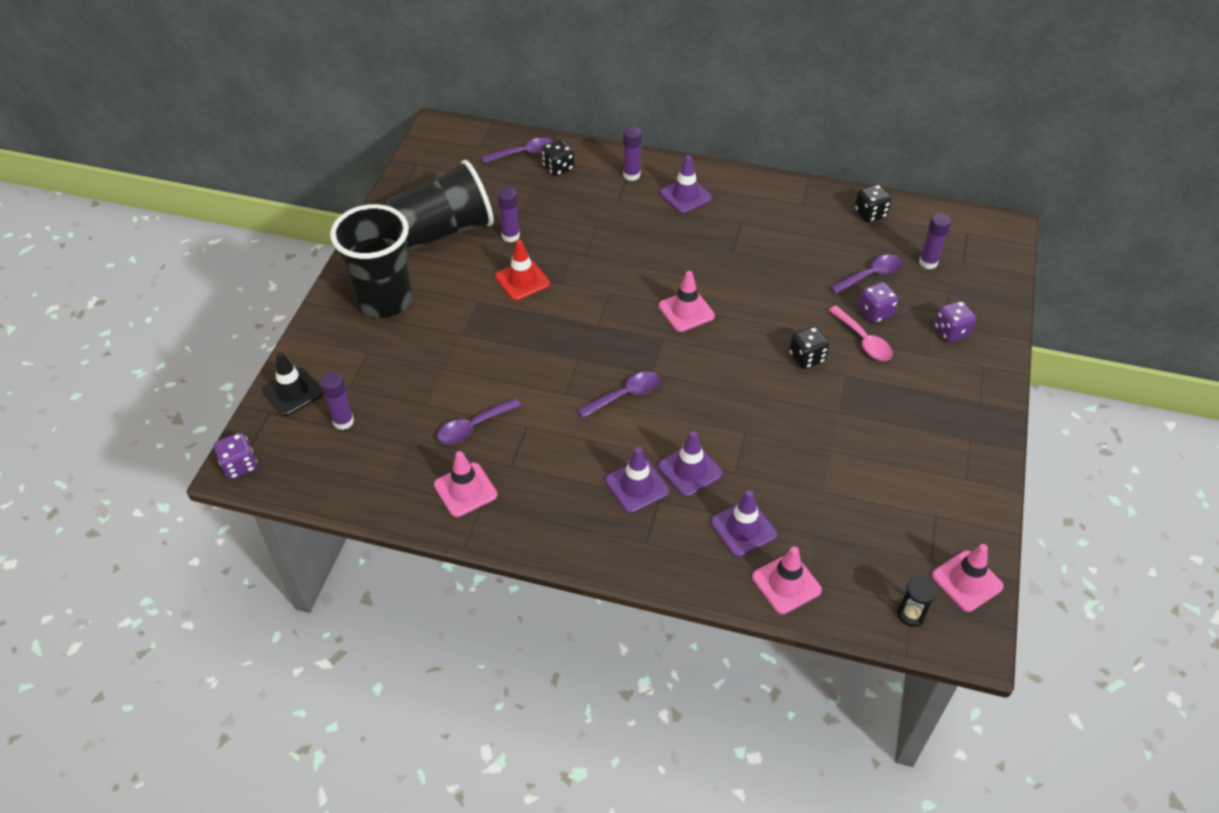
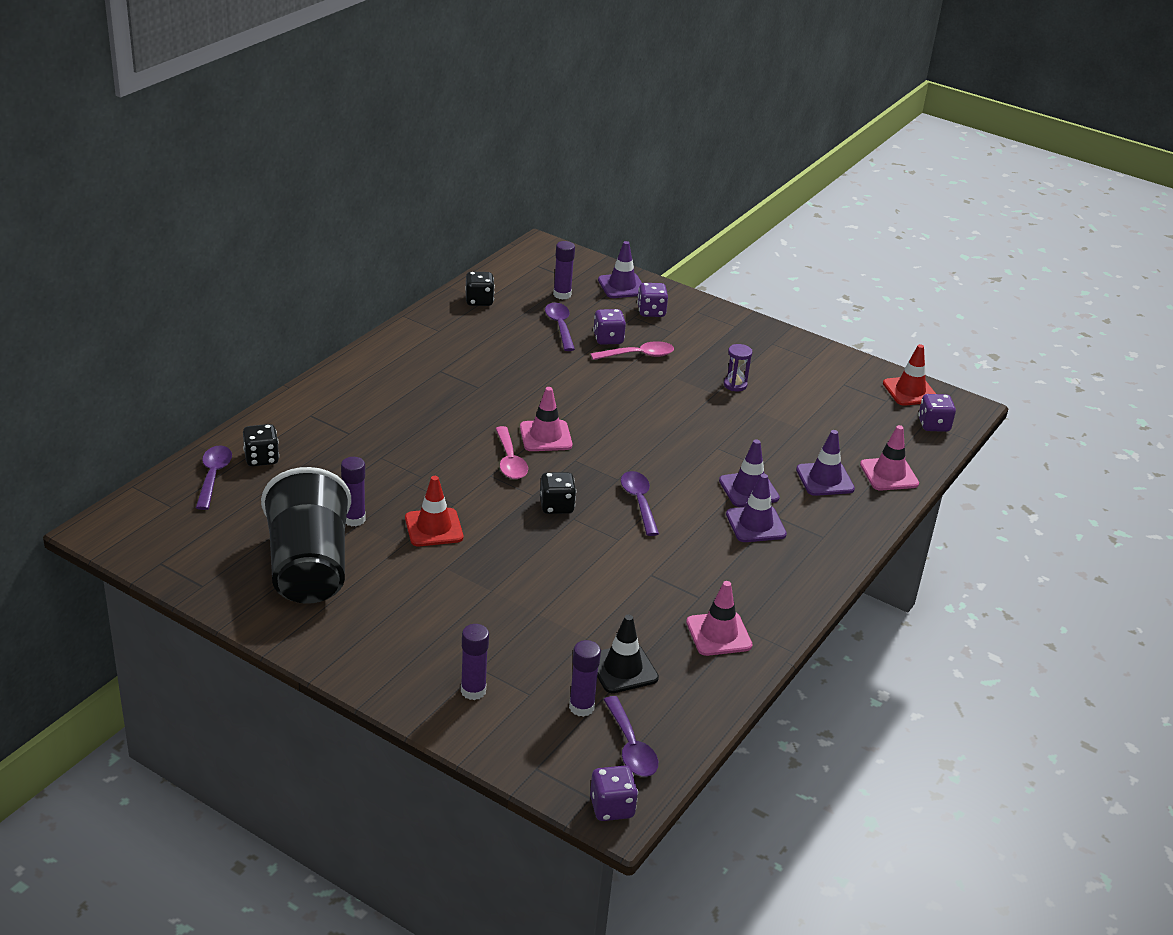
camera: 75 degrees left, 15 degrees down
black traffic cone [262,352,323,416] -> black traffic cone moved to [597,615,659,693]
black cup [330,204,412,318] -> none
purple spoon [437,398,521,444] -> purple spoon moved to [603,696,658,777]
purple glue stick [623,126,642,181] -> purple glue stick moved to [461,624,489,700]
purple traffic cone [660,155,712,214] -> purple traffic cone moved to [598,241,642,298]
black dice [789,326,829,369] -> black dice moved to [540,472,576,514]
black hourglass [897,576,937,627] -> purple dice [918,394,956,432]
pink traffic cone [932,544,1004,612] -> red traffic cone [883,344,936,406]
none -> pink spoon [495,426,528,479]
none -> purple hourglass [724,344,752,391]

